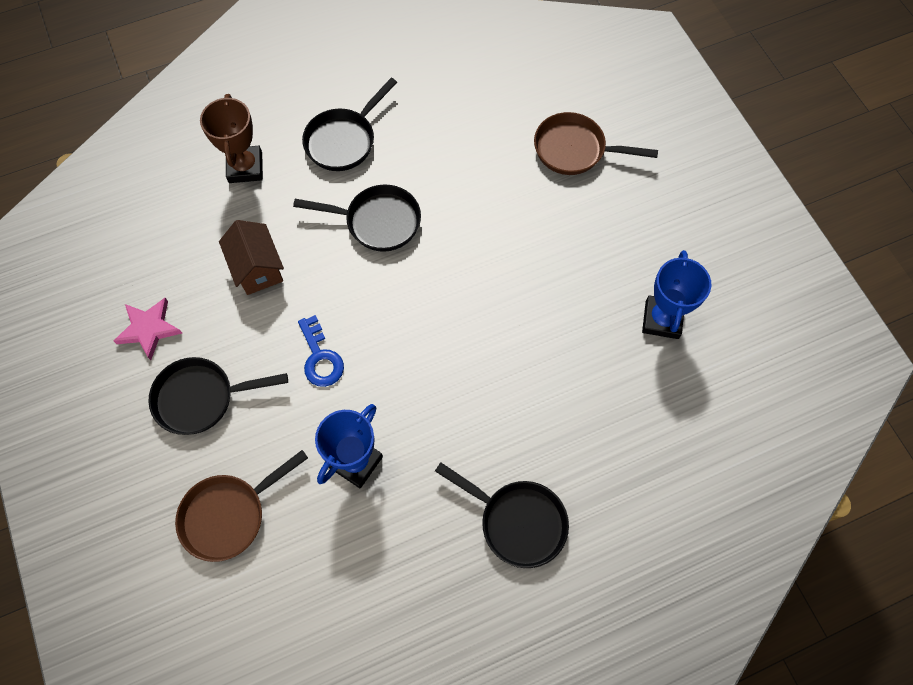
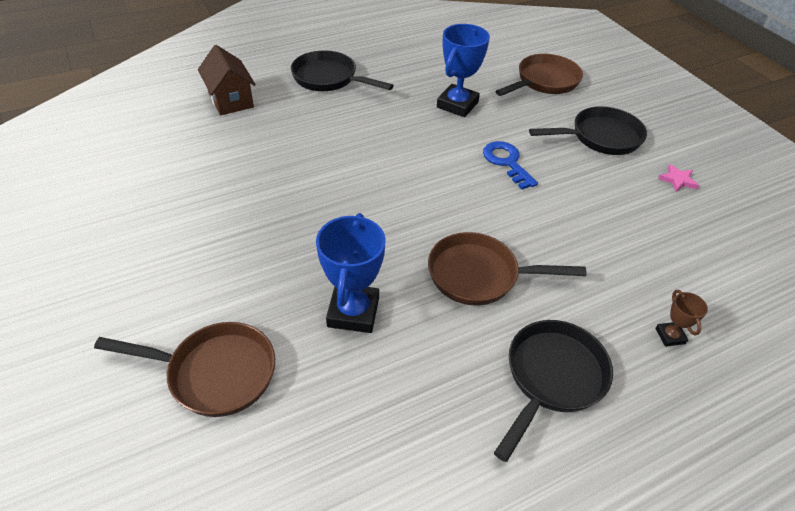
camera: 175 degrees right, 20 degrees down
pink star [114,298,182,360] -> pink star [658,164,699,192], size x0.59
brown trophy [200,94,263,183] -> brown trophy [655,290,708,347], size x0.49
brown house [219,220,284,295] -> brown house moved to [198,45,256,115]
black pan [293,185,421,252] -> brown pan [428,232,587,306]
blue trophy [642,250,711,339] -> blue trophy moved to [316,213,386,333]

